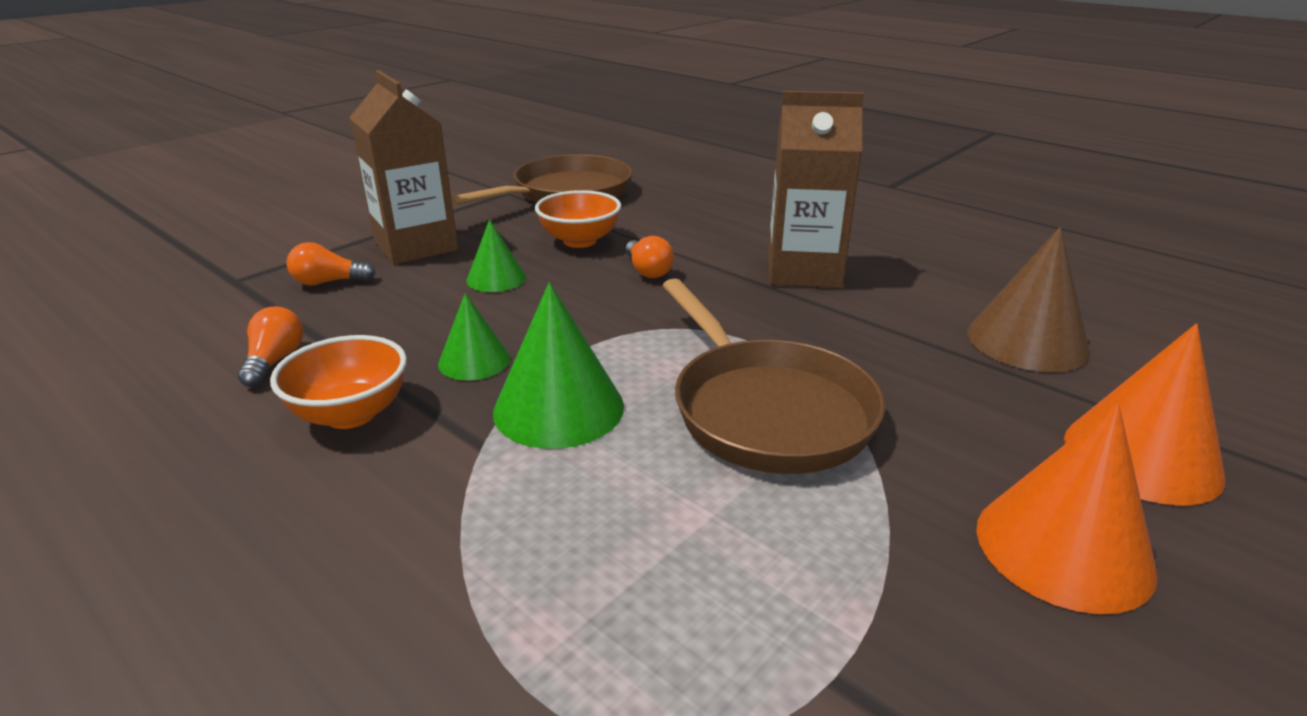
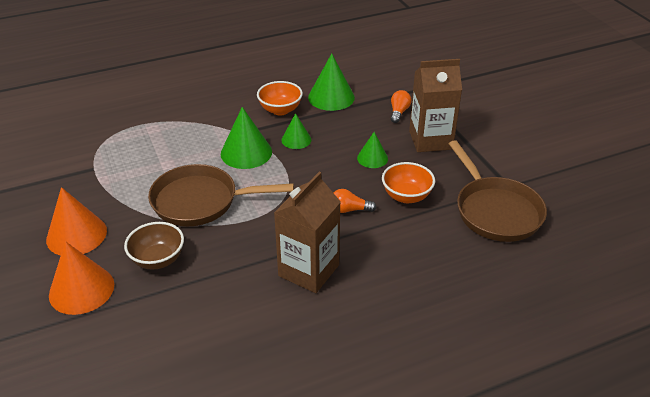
camera: 115 degrees right, 10 degrees up
orange light bulb [238,306,303,387] -> green cone [308,53,355,111]
brown cone [968,227,1090,372] -> none
none -> brown bowl [124,222,184,270]

